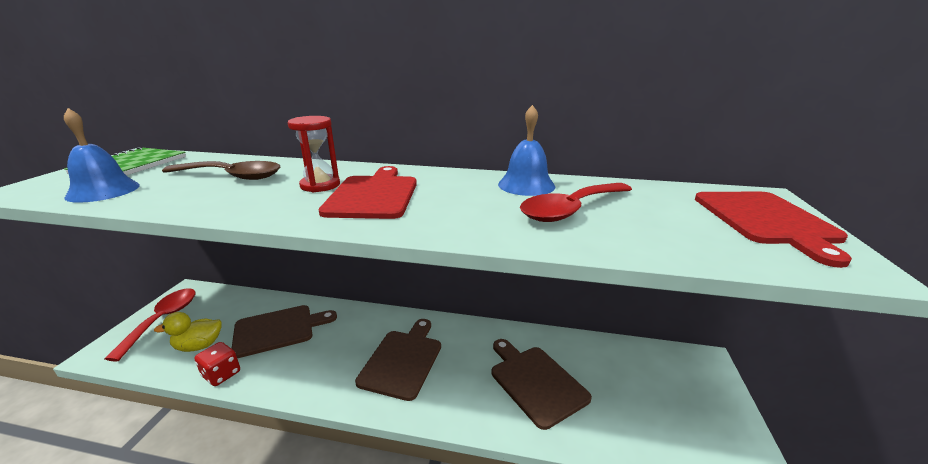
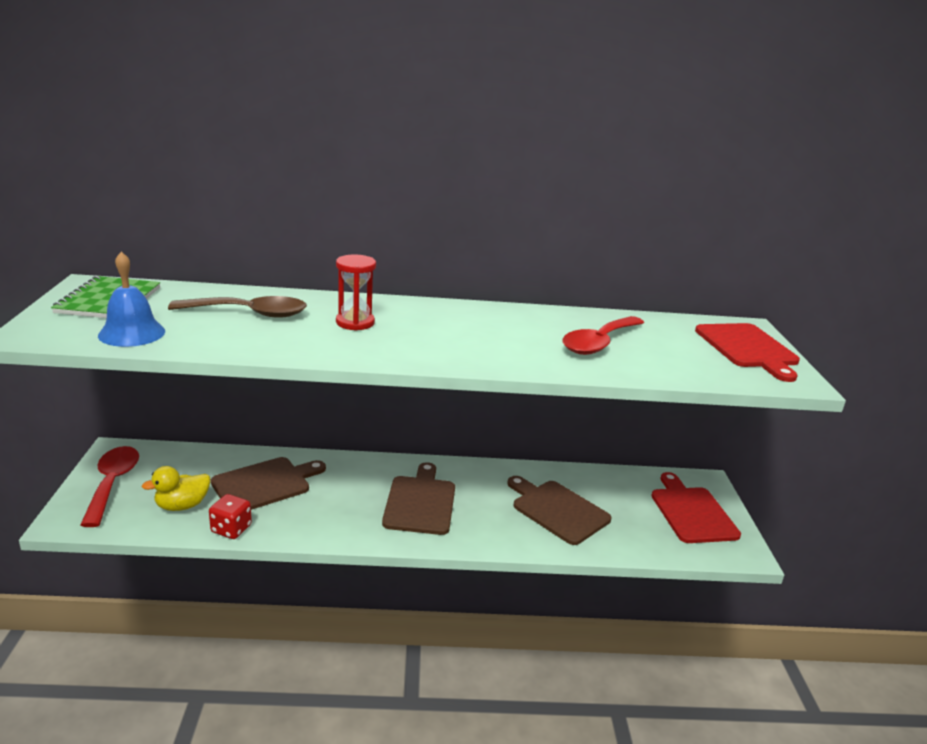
camera: 15 degrees left, 0 degrees up
red cutting board [319,166,417,219] -> red cutting board moved to [651,472,741,543]
blue bell [498,105,555,196] -> none

